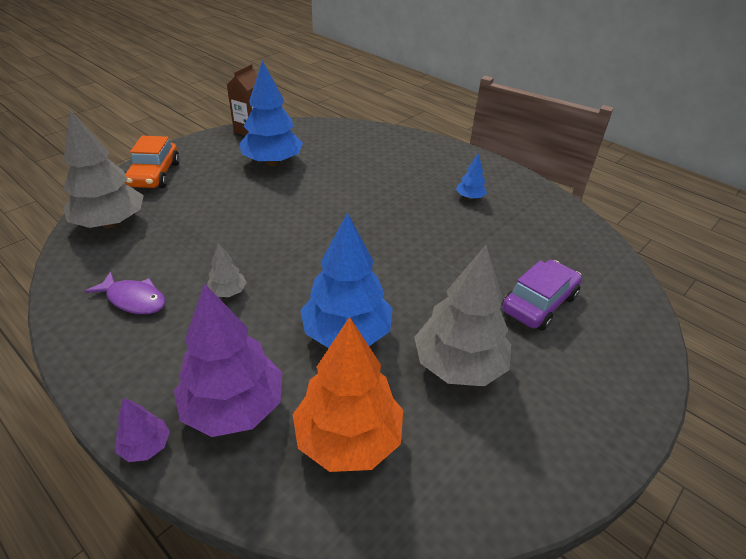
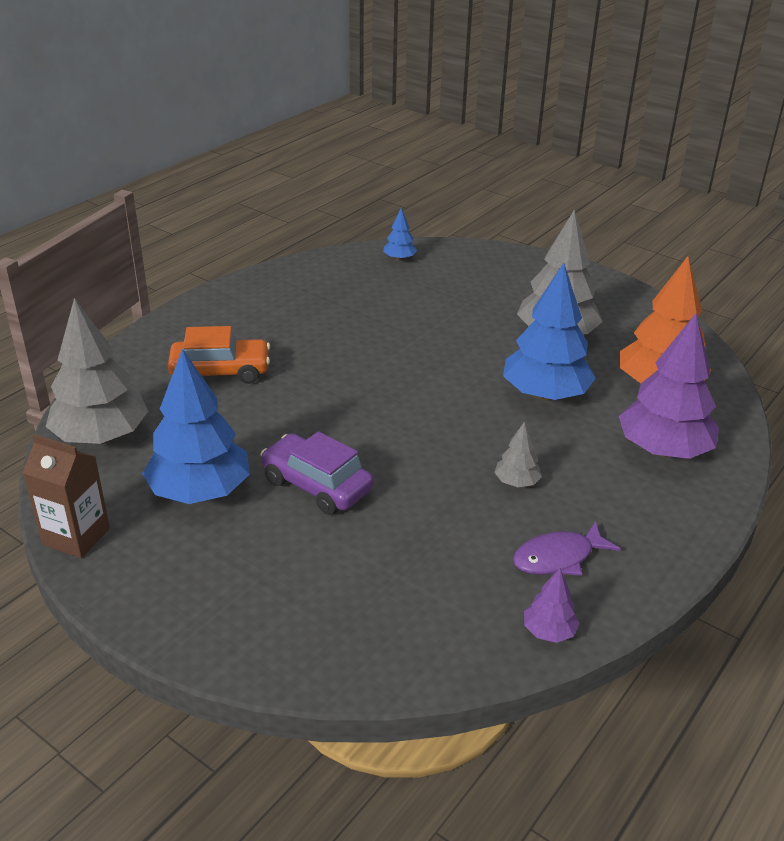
camera: 95 degrees left, 5 degrees down
grey tree [63,110,144,228] -> grey tree moved to [46,298,148,444]
purple fish [85,271,165,314] -> purple fish turned 135 degrees counterclockwise [513,521,620,576]
purple tree [116,397,170,462] -> purple tree moved to [524,568,580,643]
orange car [125,136,180,188] -> orange car moved to [168,326,270,384]
blue tree [456,153,487,200] -> blue tree moved to [383,208,417,261]
purple car [502,260,582,331] -> purple car moved to [260,431,374,515]

